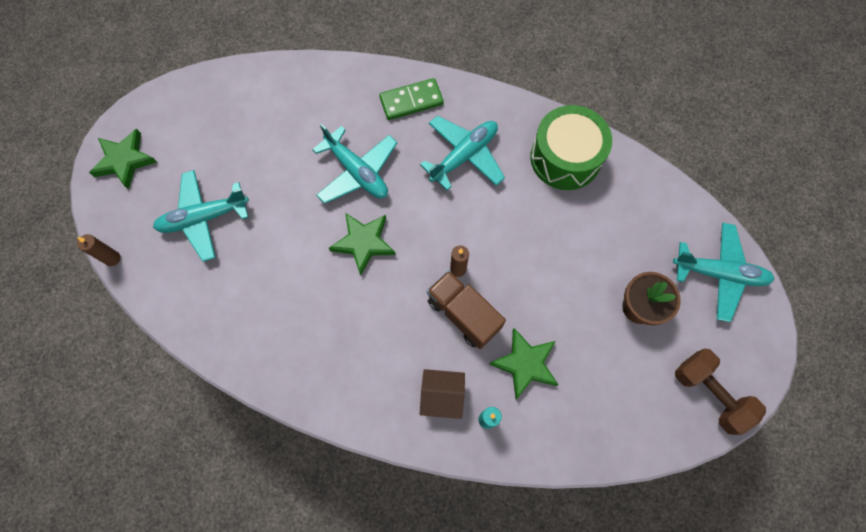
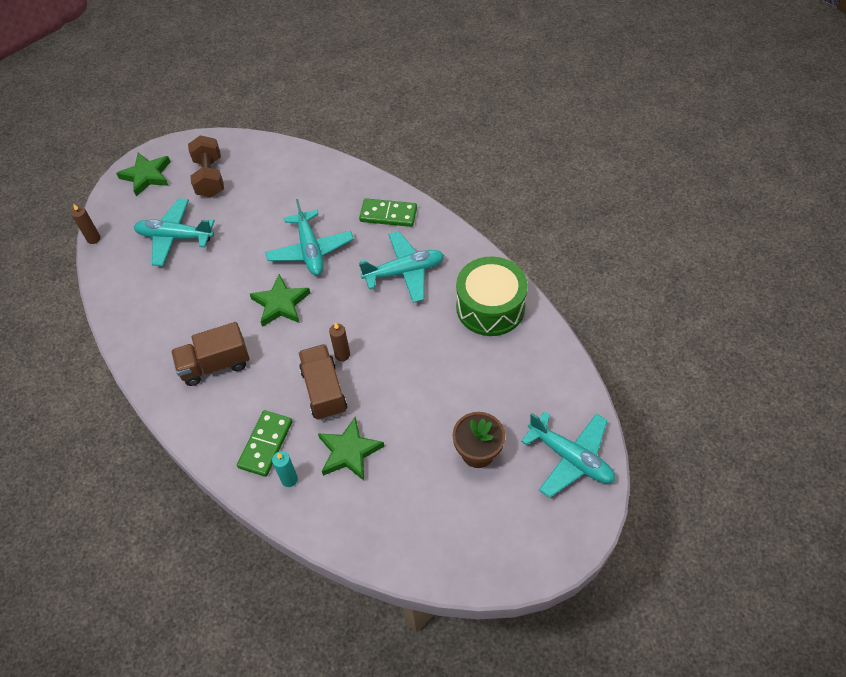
camera: 30 degrees right, 15 degrees down
brown house [420,369,465,419] -> green domino [237,410,293,477]
brown dumbbell [675,349,766,435] -> brown dumbbell moved to [188,135,224,198]
none -> brown truck [171,322,250,386]

